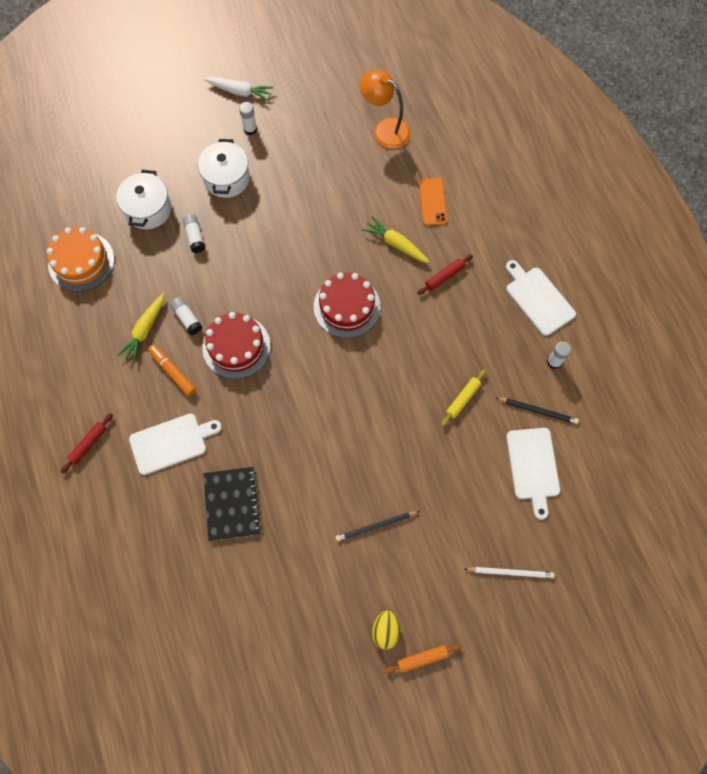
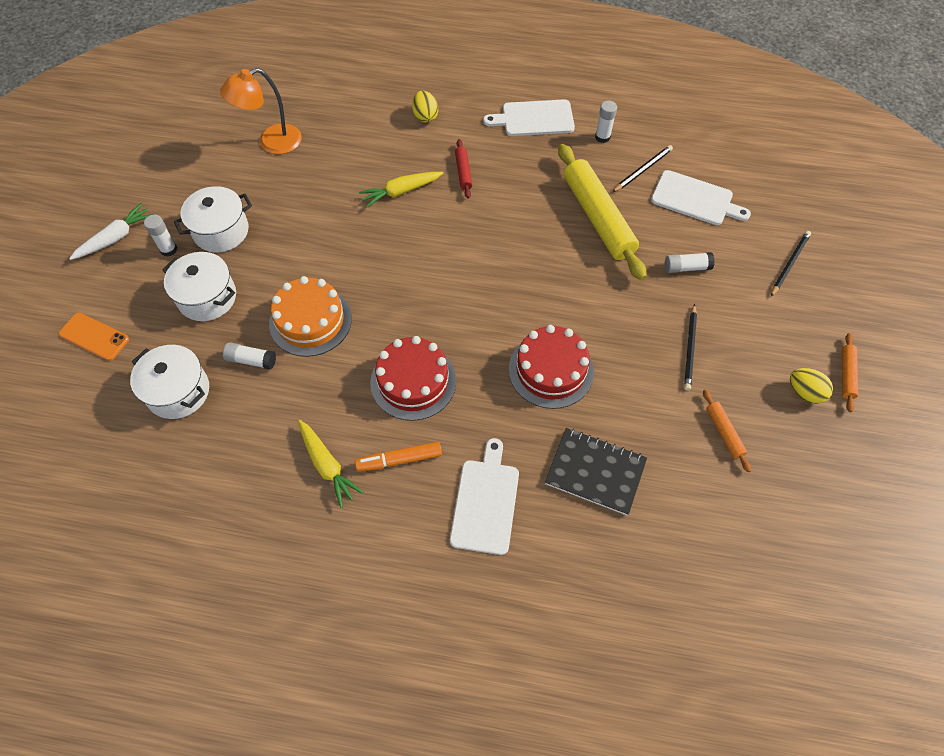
camera: 60 degrees left, 10 degrees down
orange cake [47,227,114,292] -> orange cake moved to [269,276,352,357]
red rolling pin [61,413,113,474] -> none
white glue stick [170,297,202,335] -> white glue stick moved to [665,252,715,273]
red cake [314,272,381,338] -> red cake moved to [509,325,594,409]
orange phone [419,178,447,226] -> orange phone moved to [59,313,129,361]
yellow rolling pin [441,370,486,426] -> yellow rolling pin [558,144,647,280], size x2.26
white pencil [465,567,555,578] -> black pencil [771,231,811,297]
none -> white pot [174,186,252,252]
none -> yellow egg [412,90,438,123]
none -> orange rolling pin [703,390,751,472]

